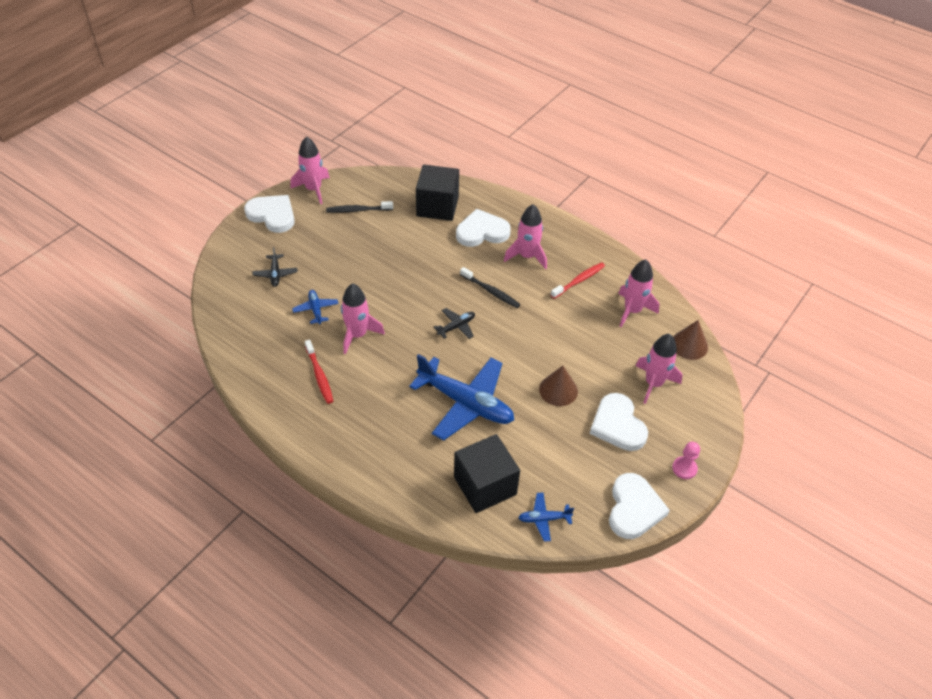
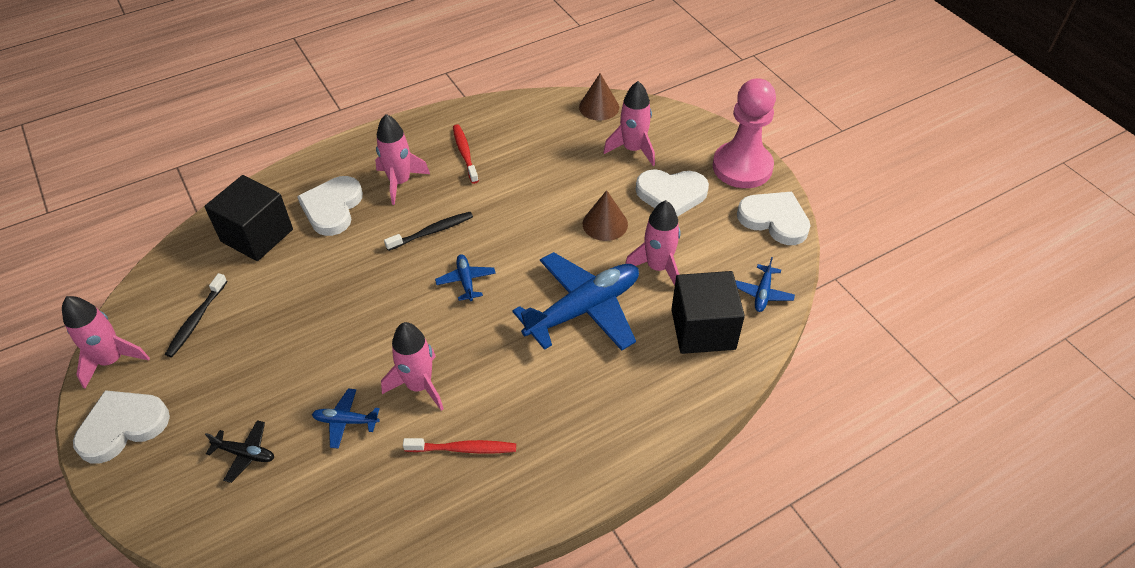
camera: 65 degrees left, 0 degrees up
black plane [433,308,475,339] -> blue plane [435,254,496,301]
pink rocket [618,259,659,327] -> pink rocket moved to [625,200,680,285]
pink pawn [672,442,700,479] -> pink pawn [713,78,776,188], size x2.33

